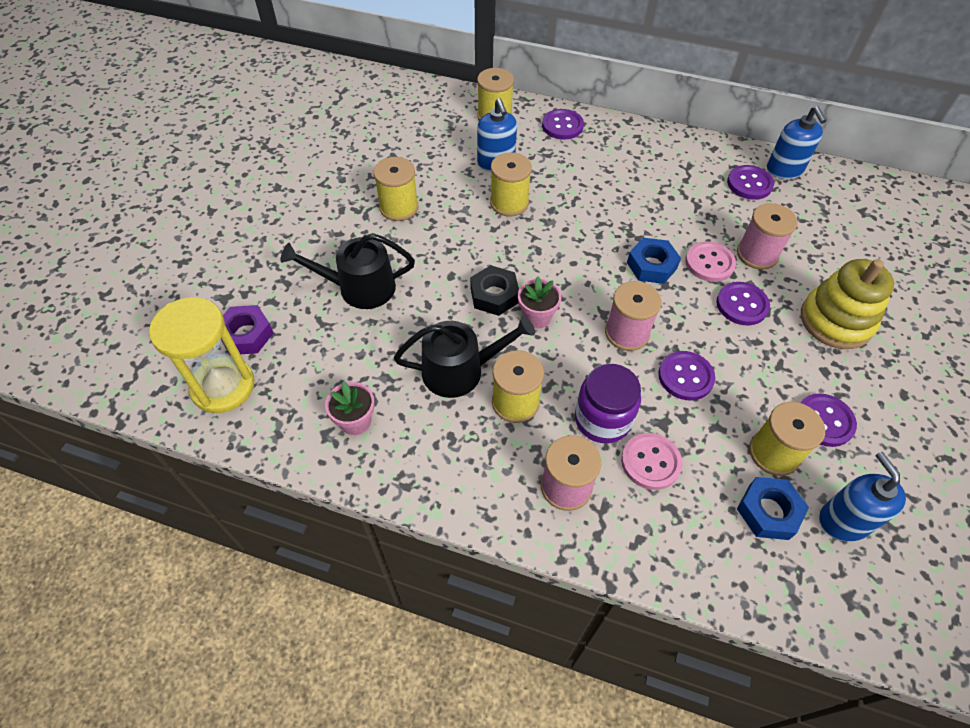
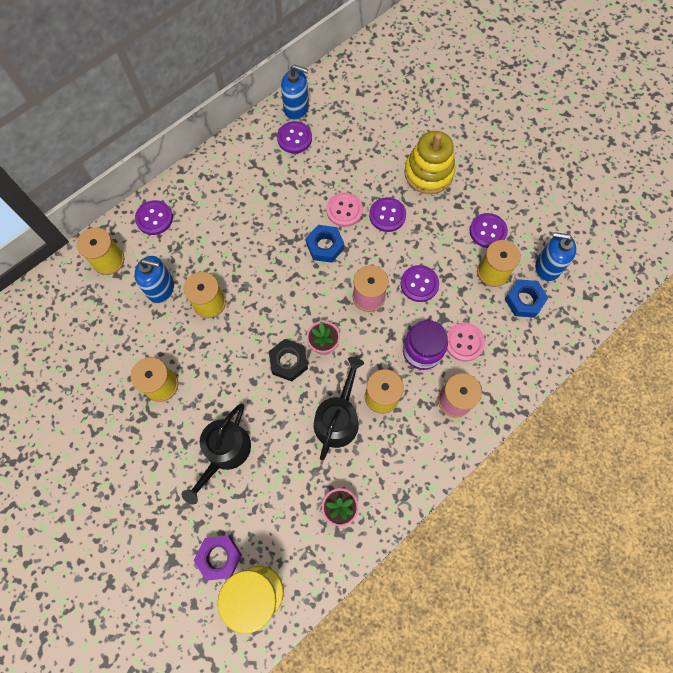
camera: 60 degrees left, 15 degrees up
pink spool [737,203,798,270] -> none

